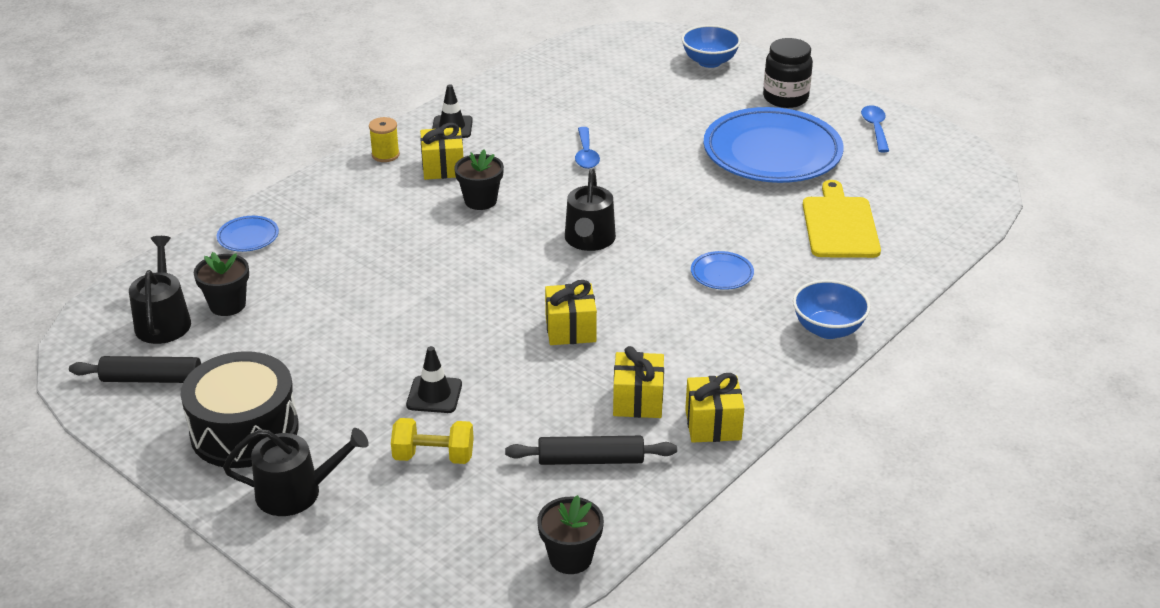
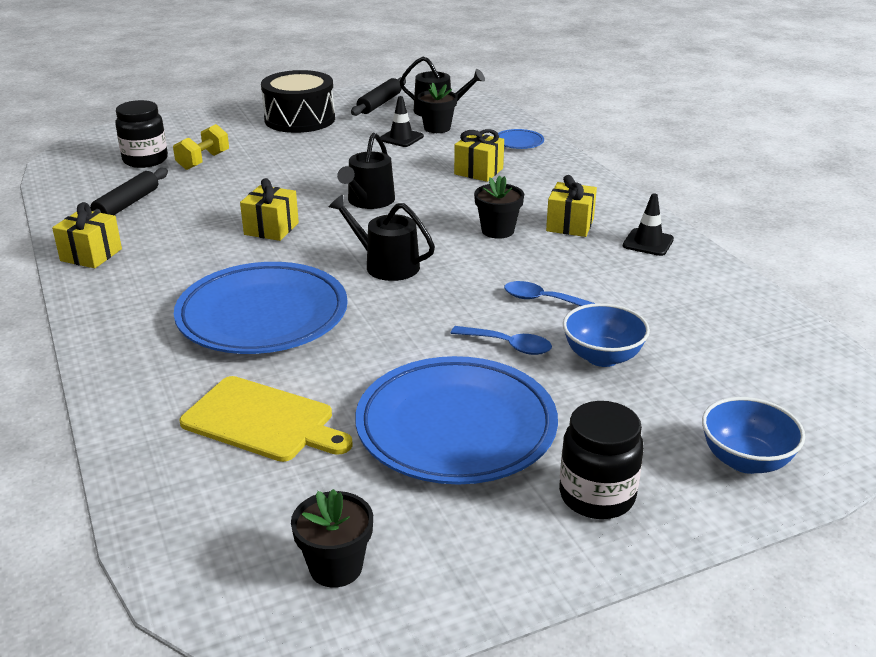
camera: 115 degrees right, 5 degrees down
black watering can [223,428,369,516] -> black watering can moved to [337,133,395,209]
yellow spool [369,117,400,162] -> none
black traffic cone [406,346,462,413] -> black traffic cone moved to [380,96,424,147]
black flower pot [537,495,604,574] -> black flower pot moved to [291,489,373,588]
yellow gift [613,346,664,418] -> yellow gift moved to [454,129,504,182]
blue plate [691,251,754,290] -> blue plate [174,262,348,354], size x2.46
blue bowl [793,280,871,339] -> blue bowl moved to [563,303,650,367]
blue spoon [861,105,889,152] -> blue spoon moved to [451,326,552,355]
none -> black jar [115,100,168,168]

